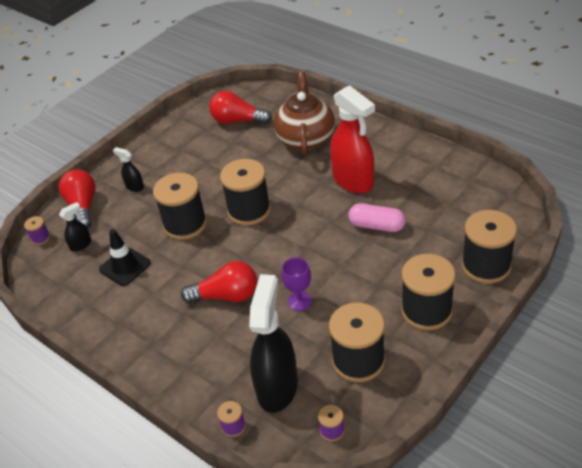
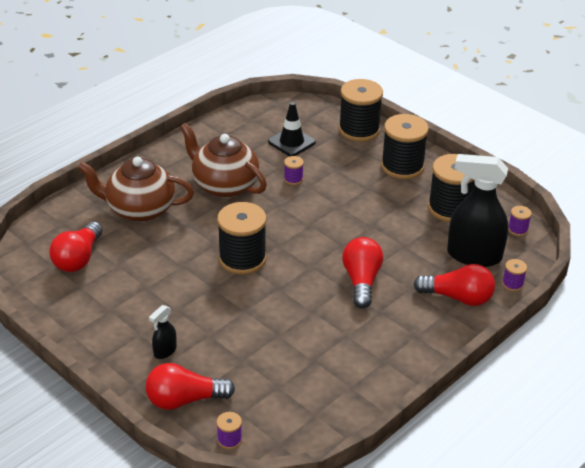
camera: 90 degrees left, 5 degrees down
black spray bottle [59,202,91,252] -> none
black traffic cone [99,229,151,286] -> black traffic cone moved to [268,102,316,156]
black spool [153,173,207,240] -> none
purple goblet [281,257,312,311] -> none
red spray bottle [330,85,375,193] -> brown teapot [180,123,267,198]
pink capsule [348,203,406,232] -> purple spool [284,156,304,185]
none -> red light bulb [413,264,495,306]

